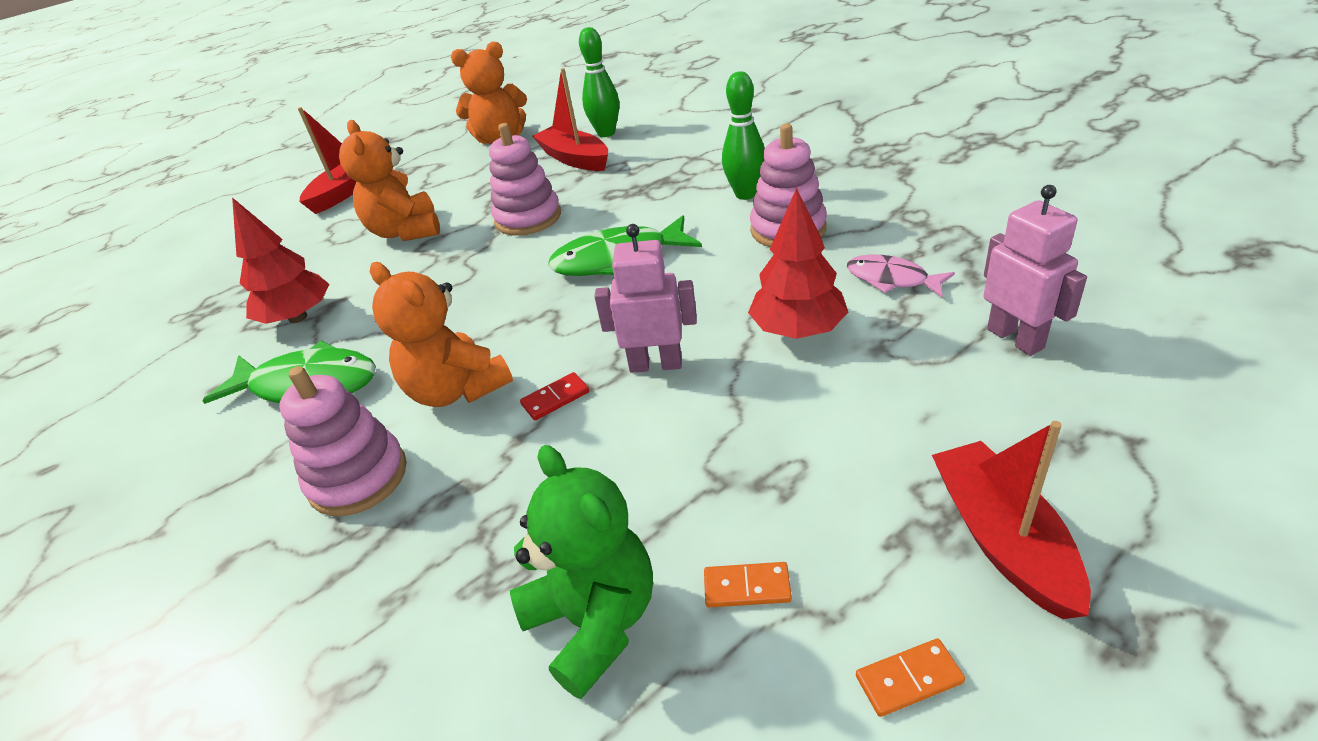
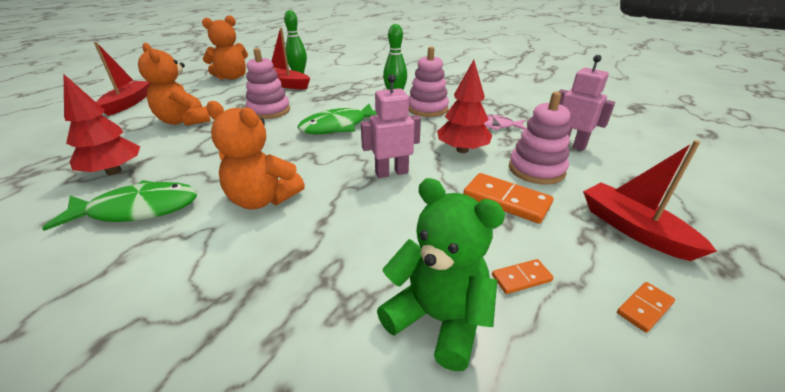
camera: 25 degrees left, 5 degrees down
pink stacking toy [279,366,406,516] -> pink stacking toy moved to [509,92,570,185]
red domino [520,372,589,420] -> none
none -> orange domino [463,173,553,224]

